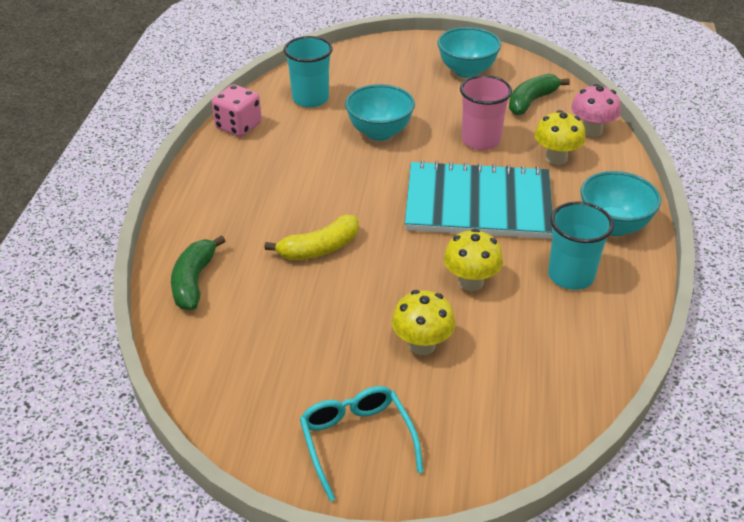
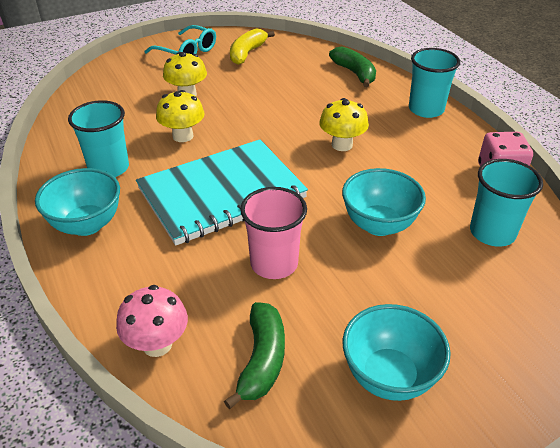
camera: 145 degrees right, 0 degrees up
yellow banana [264,215,359,260] -> yellow banana moved to [230,28,275,65]
yellow mushroom [534,110,586,165] -> yellow mushroom moved to [319,98,369,151]
none -> turquoise cup [409,48,460,118]

